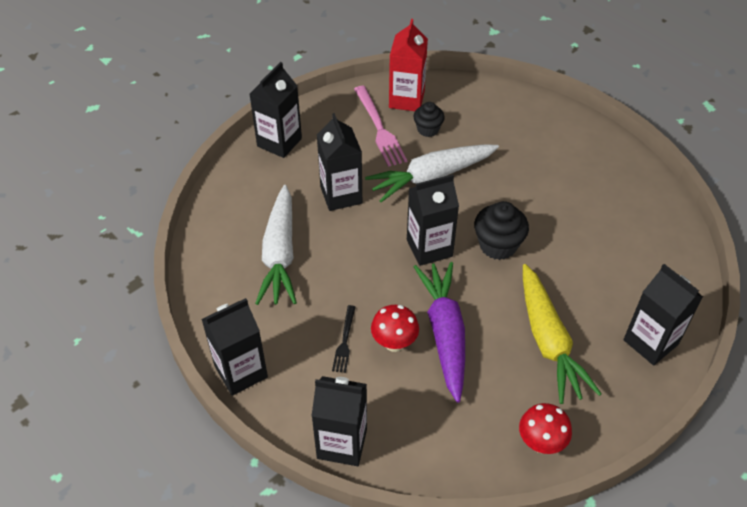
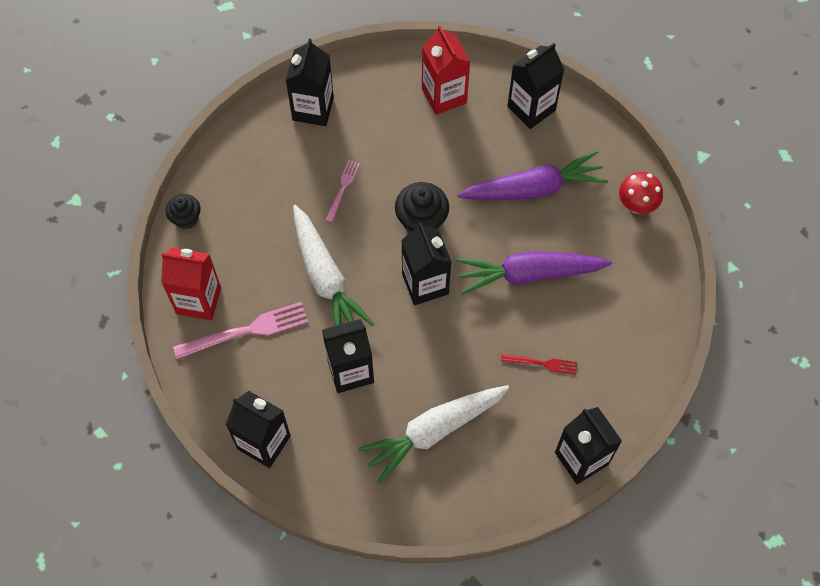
camera: 90 degrees left, 15 degrees up
white carrot [255,185,297,305] -> white carrot turned 150 degrees clockwise [358,385,509,483]
black carton [312,376,367,466] -> black carton moved to [286,38,334,126]
black fork [332,305,355,373] -> red fork [501,354,577,375]
red mushroom [371,305,419,352] -> none
black cupcake [413,102,445,137] -> black cupcake moved to [166,194,201,229]
yellow carrot [523,264,602,404] -> purple carrot [457,150,608,200]
none -> pink fork [326,160,360,222]
none -> red carton [422,26,470,115]

